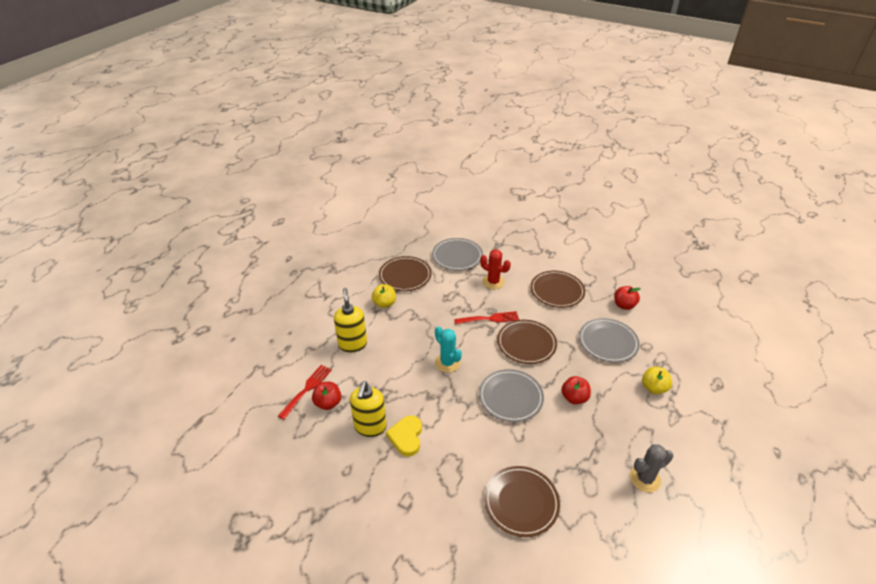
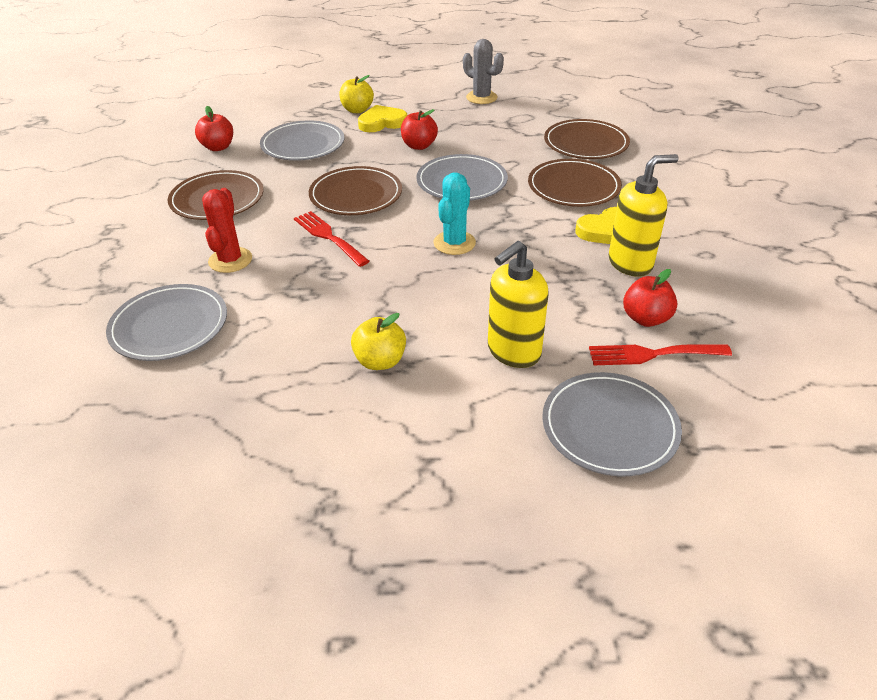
camera: 120 degrees left, 0 degrees up
brown plate [379,256,432,291] -> brown plate moved to [528,159,622,207]
none -> yellow heart [358,105,407,132]
none -> grey plate [542,372,682,476]

